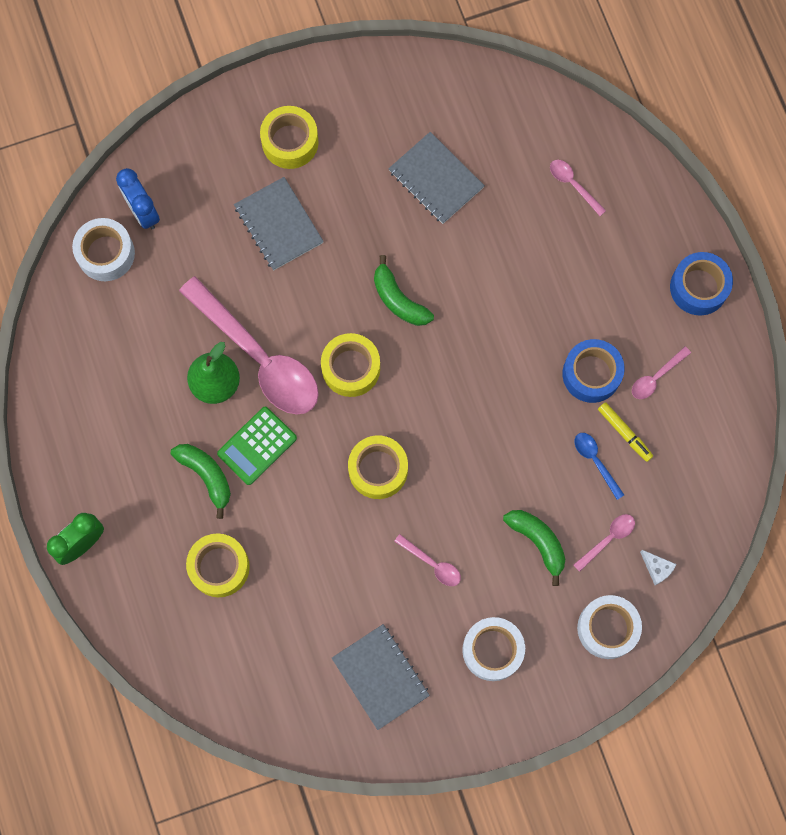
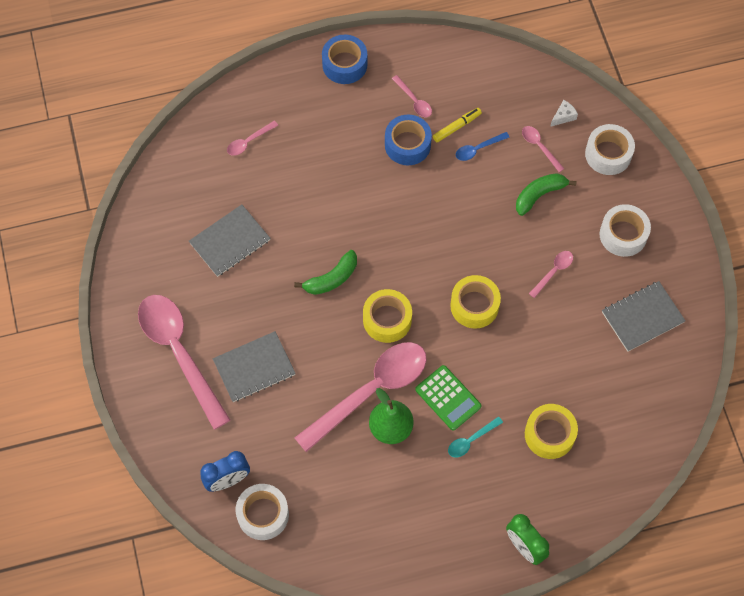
camera: 85 degrees left, 10 degrees down
green banana [171,444,231,519] -> turquoise spoon [448,416,503,458]
yellow tape [260,106,319,169] -> pink spoon [138,295,230,430]

